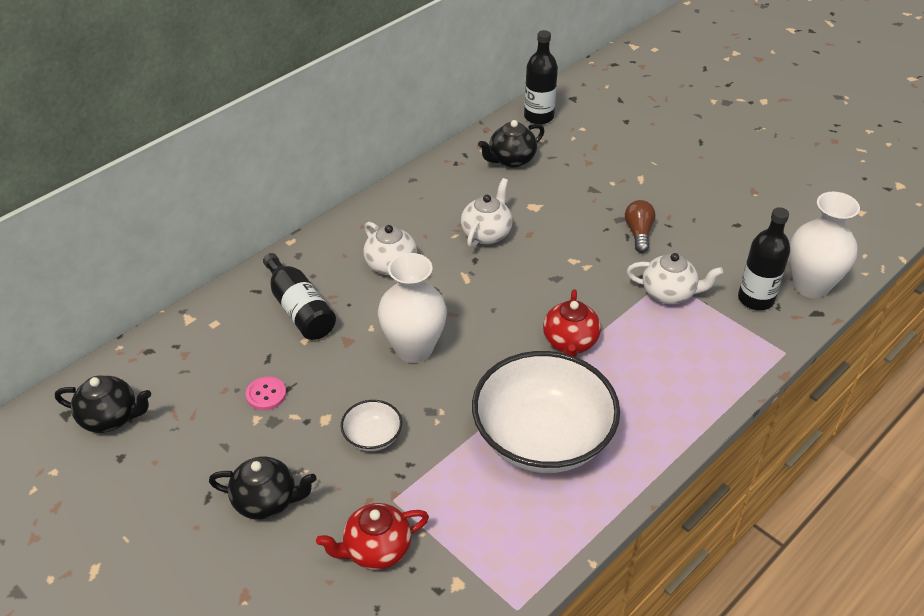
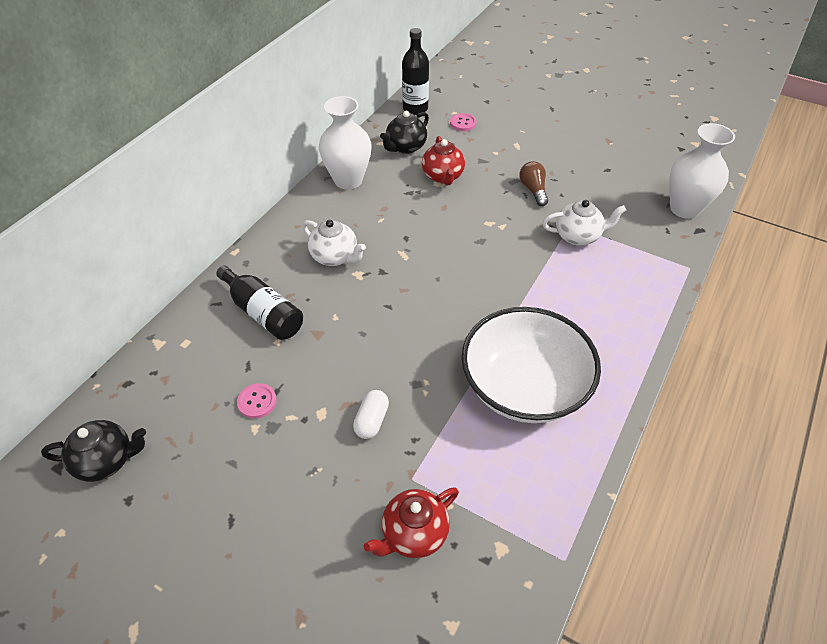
camera: 15 degrees left, 5 degrees up
black teapot [209,457,317,520] -> none
white bowl [340,400,402,451] -> white capsule [353,390,389,439]
white vase [378,253,447,363] -> white vase moved to [319,96,372,190]
white teapot [461,178,513,248] -> none
red teapot [543,289,601,357] -> red teapot moved to [422,136,465,185]
black bottle [738,207,790,310] -> none
none -> pink button [450,113,477,131]

